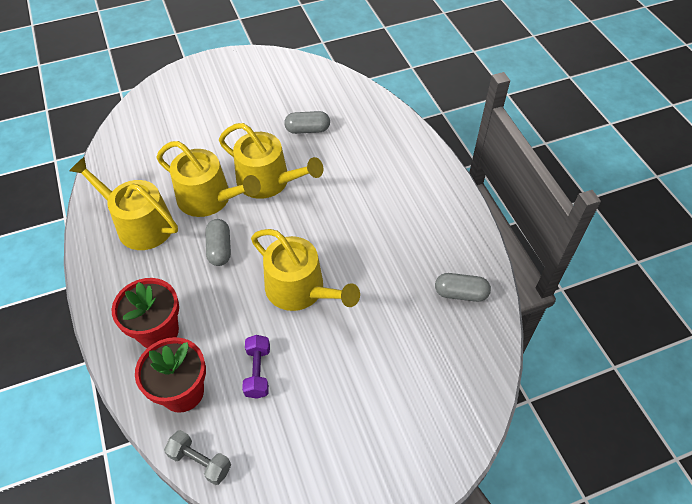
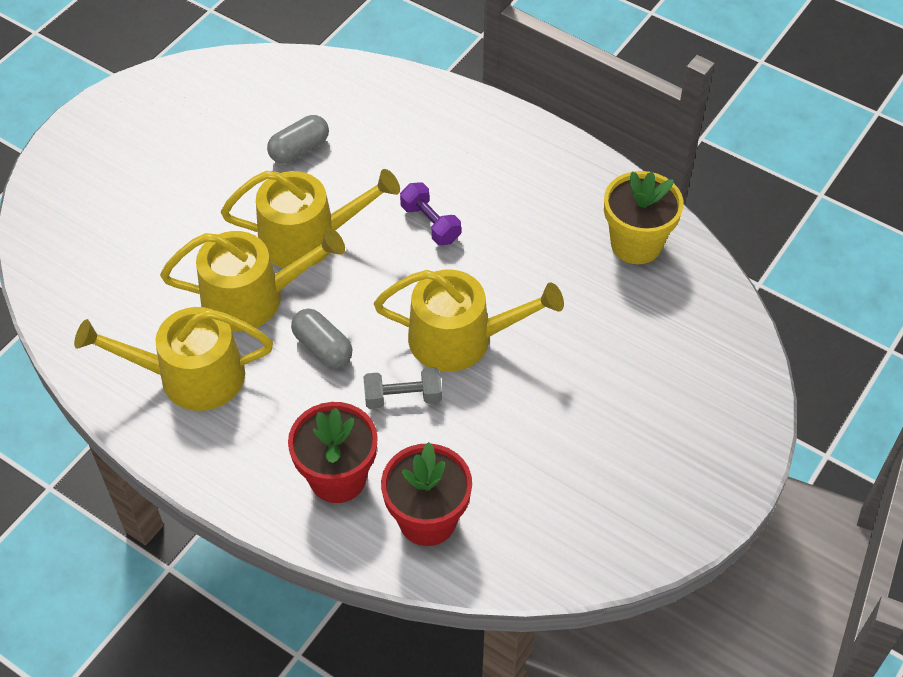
camera: 35 degrees left, 0 degrees up
grey dumbbell [164,430,231,485] -> grey dumbbell moved to [363,367,442,409]
purple dumbbell [242,335,270,399] -> purple dumbbell moved to [400,182,461,245]
grey capsule [435,273,491,302] -> yellow flower pot [604,171,684,264]

